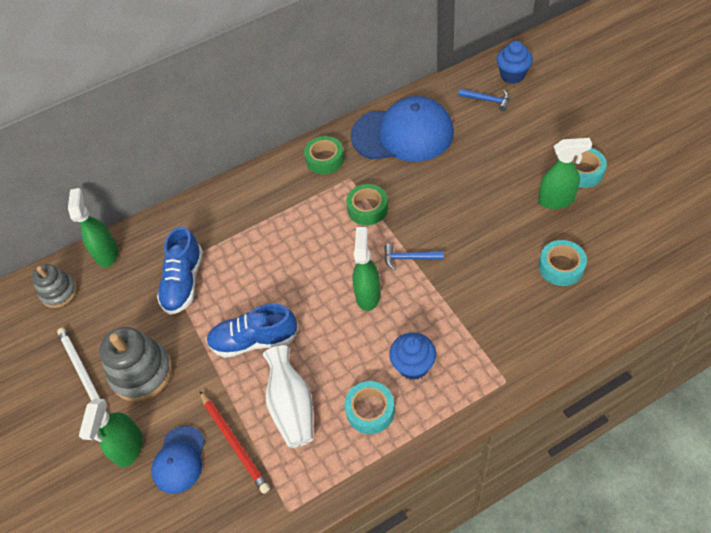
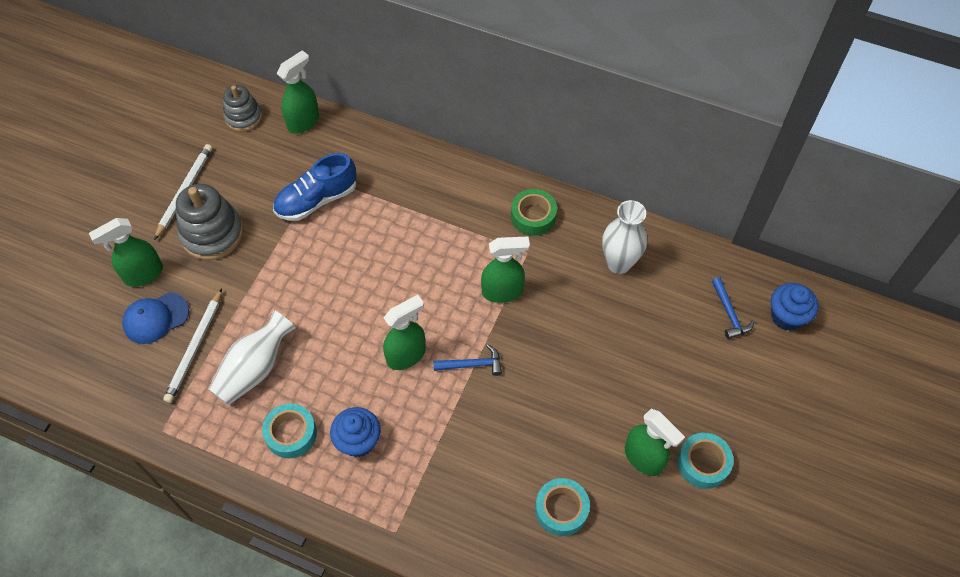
camera: 45 degrees right, 5 degrees up
red pencil [200,391,270,494] -> white pencil [163,288,222,403]
blue shoe [206,303,298,358] -> none
green tape [346,184,388,225] -> green spray bottle [481,236,530,303]
blue cap [351,96,454,162] -> white vase [602,200,647,274]
blue hammer [385,244,443,270] -> blue hammer turned 120 degrees clockwise [433,344,502,376]

